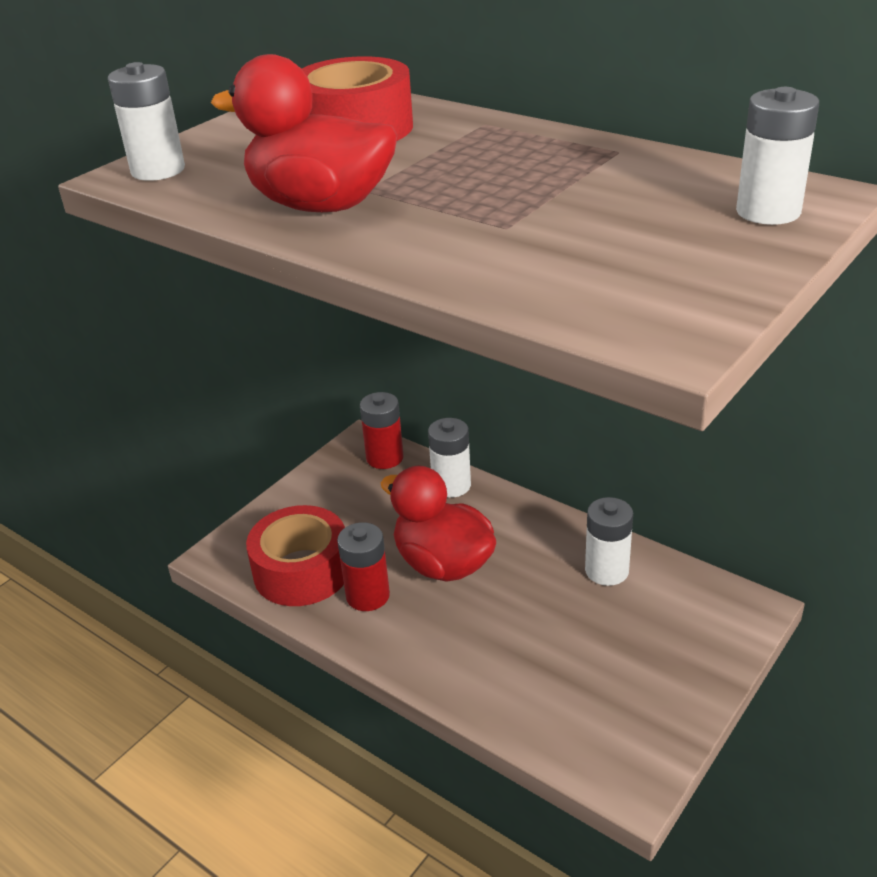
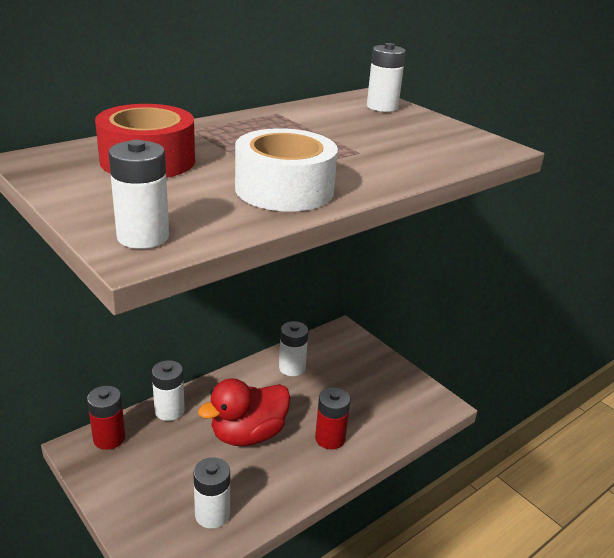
camera: 80 degrees left, 5 degrees down
red duck [211,54,398,212] -> white tape [235,128,338,212]
red tape [246,505,345,606] -> white battery [193,457,230,529]
red battery [337,522,390,611] -> red battery moved to [315,387,350,449]

